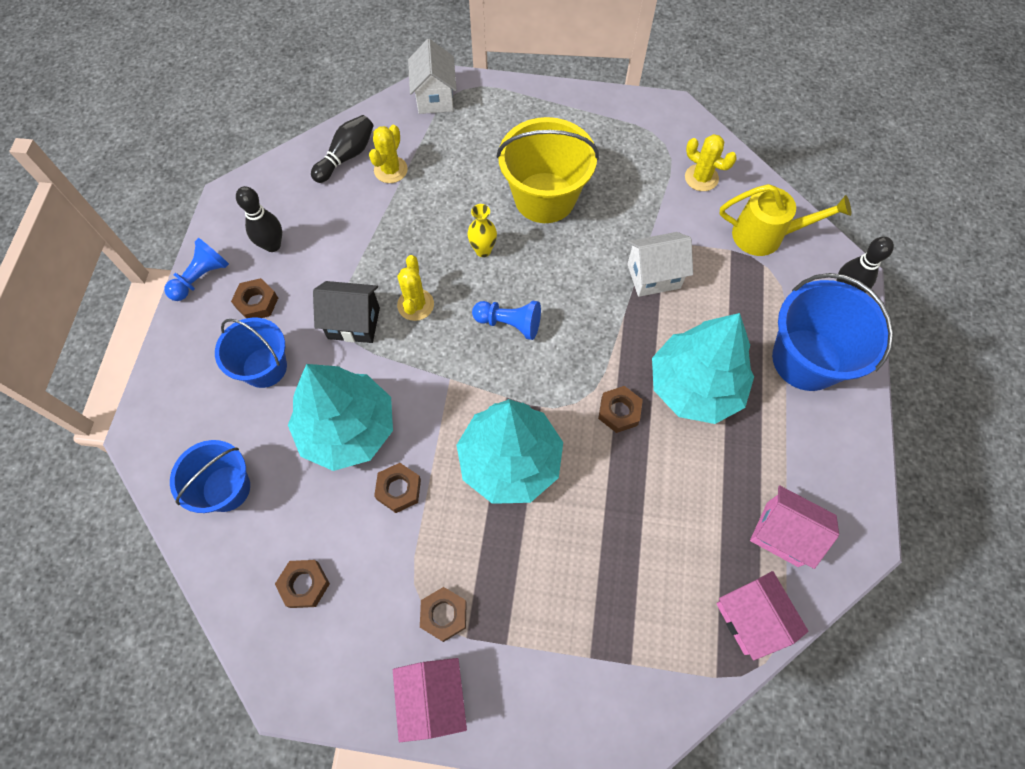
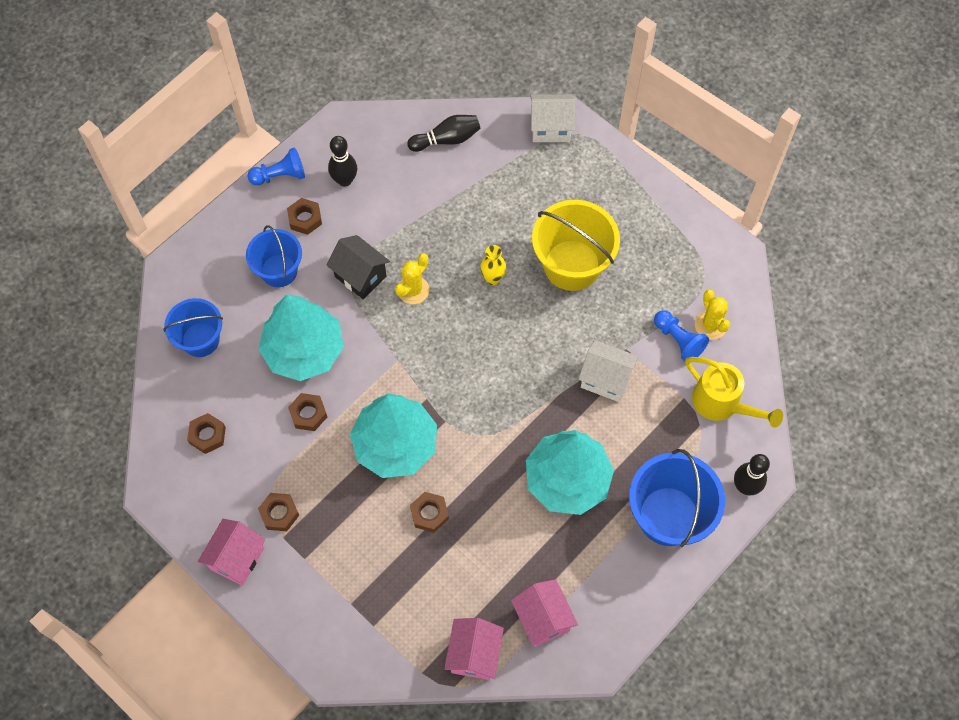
camera: 35 degrees right, 0 degrees up
yellow cactus [369,125,408,183] -> none
white house [408,39,457,114] -> white house turned 60 degrees clockwise [530,94,575,142]
blue pawn [472,301,541,340] -> blue pawn moved to [654,310,709,361]
brown nut [598,386,643,433] -> brown nut moved to [410,492,449,533]

